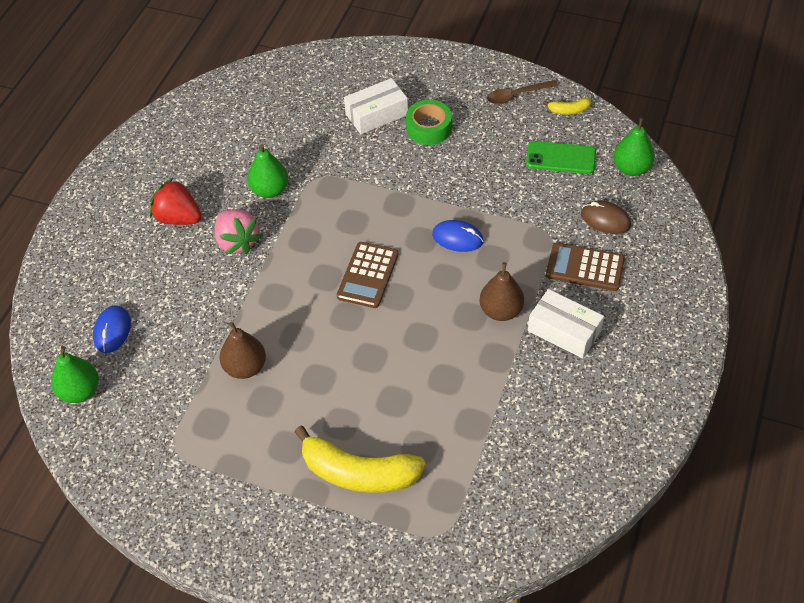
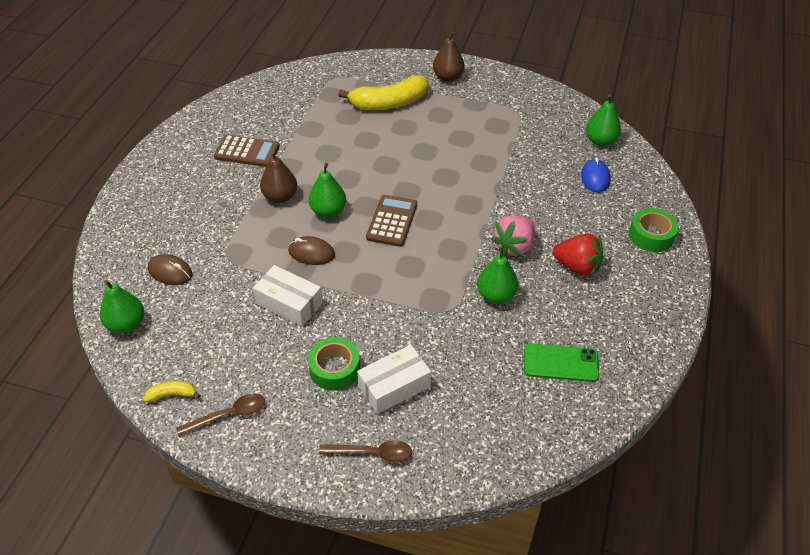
camera: 175 degrees right, 5 degrees down
pink strawberry [215,210,262,254] -> pink strawberry turned 105 degrees counterclockwise [491,216,535,257]
brown pear [219,322,266,379] -> brown pear moved to [433,31,465,82]
yellow banana [295,426,425,493] -> yellow banana turned 150 degrees clockwise [338,75,428,110]
blue mouse [432,220,483,252] -> brown mouse [288,236,335,265]
green phone [526,141,596,174] -> green phone moved to [524,343,599,382]
white box [528,289,604,358] -> white box moved to [253,265,323,326]
brown calculator [546,243,625,291] -> brown calculator moved to [214,135,280,167]
none -> green pear [309,162,346,218]
none -> brown spoon [319,440,412,463]
none -> green tape [629,208,678,252]

